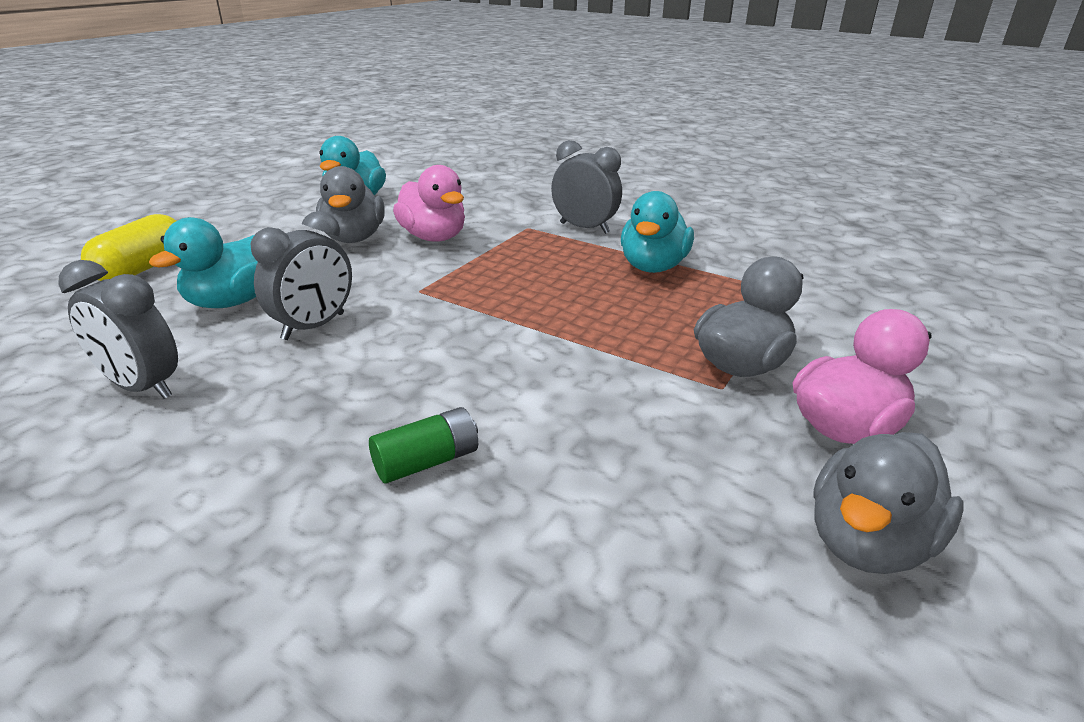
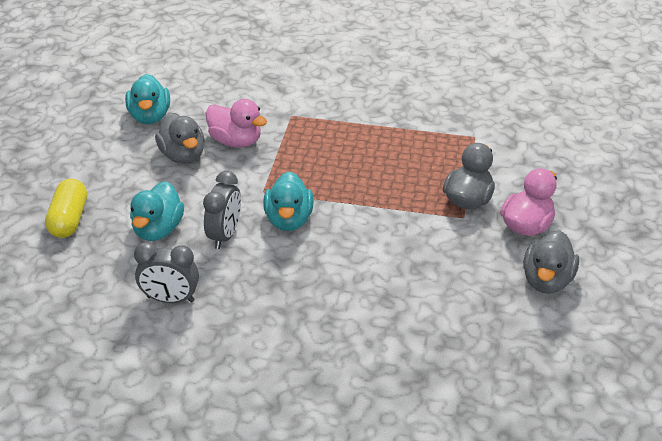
camera: 20 degrees left, 10 degrees up
green battery [369,407,478,484] -> none
grey clock [551,140,622,234] -> none
turquoise duck [621,191,694,273] -> turquoise duck moved to [263,171,314,231]

